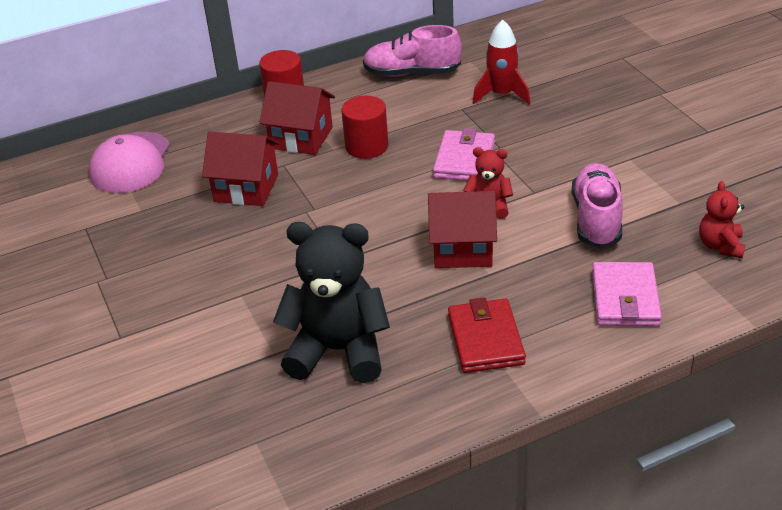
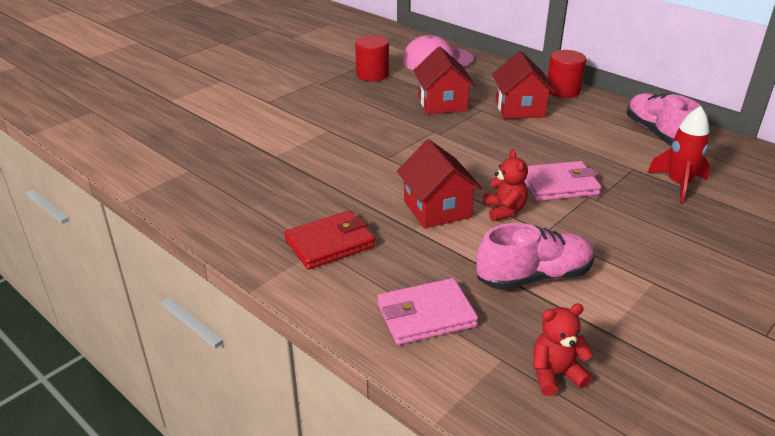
camera: 65 degrees right, 5 degrees down
black teddy bear [273,222,390,383] -> none
red cylinder [341,95,388,159] -> red cylinder moved to [355,35,389,81]

